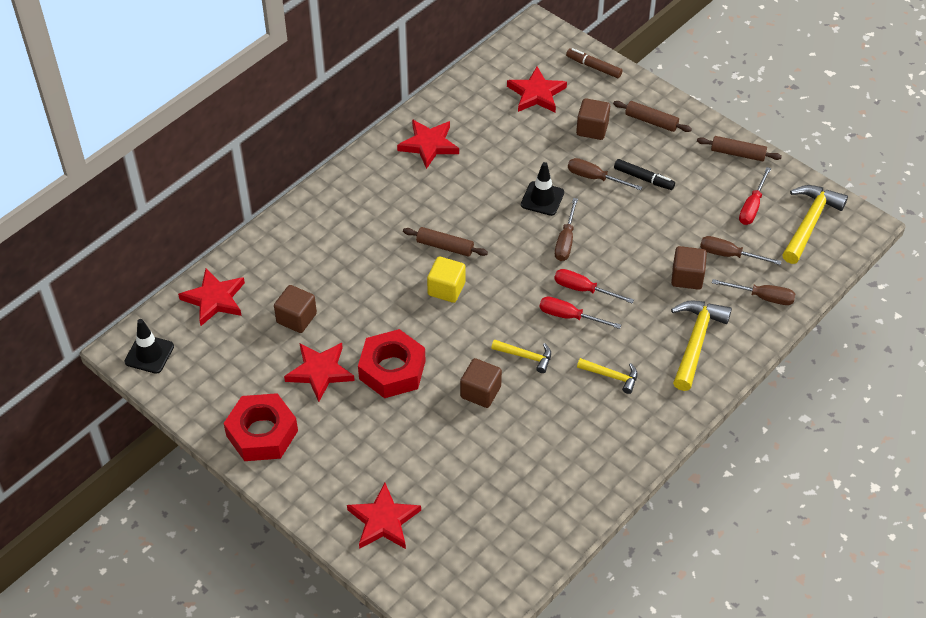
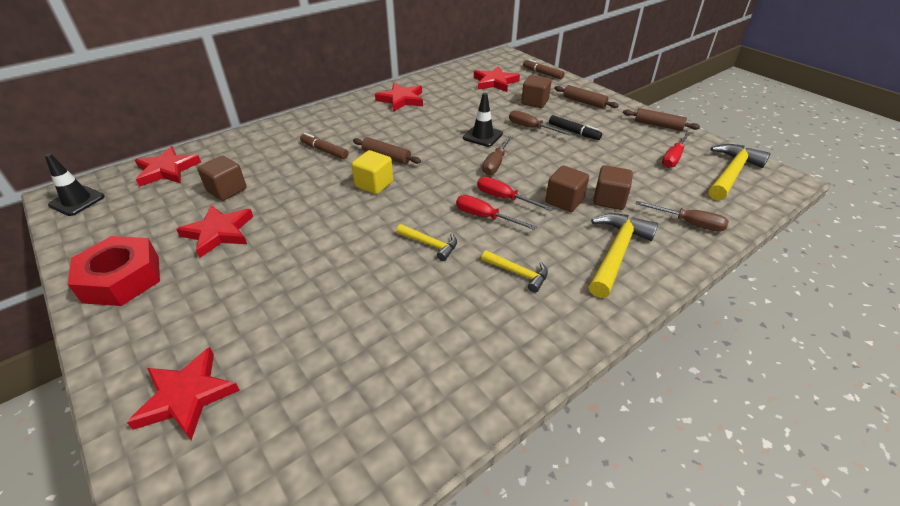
camera: 10 degrees right, 10 degrees down
red nut [358,329,426,398] -> none
brown cube [460,358,502,408] -> brown cube moved to [546,166,589,212]
brown screwdriver [700,236,782,265] -> none
none -> brown marker [300,133,349,159]

